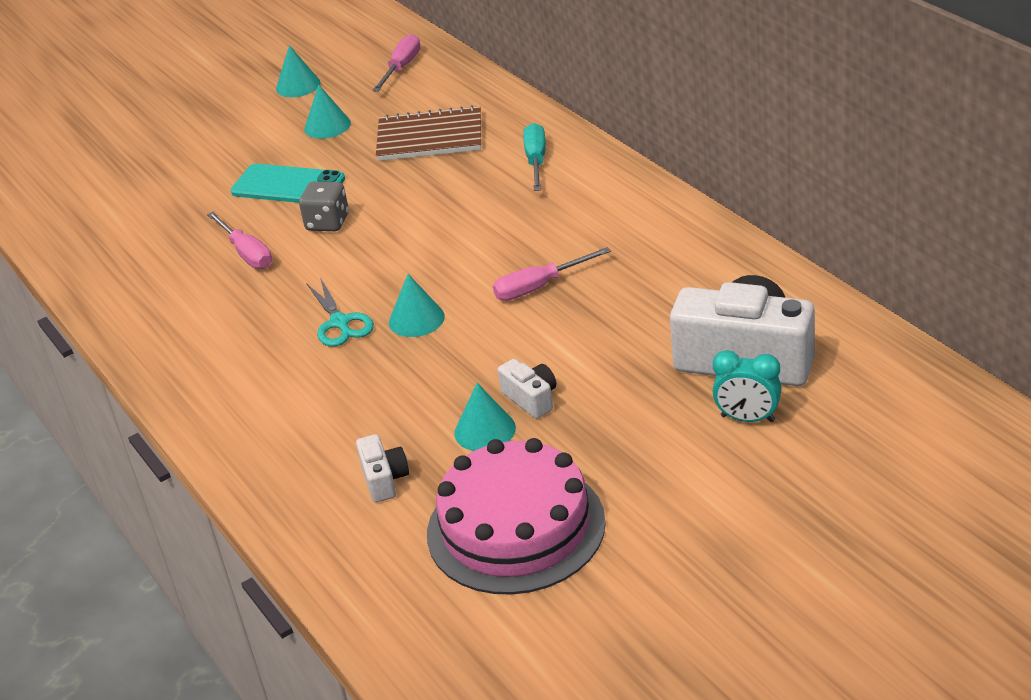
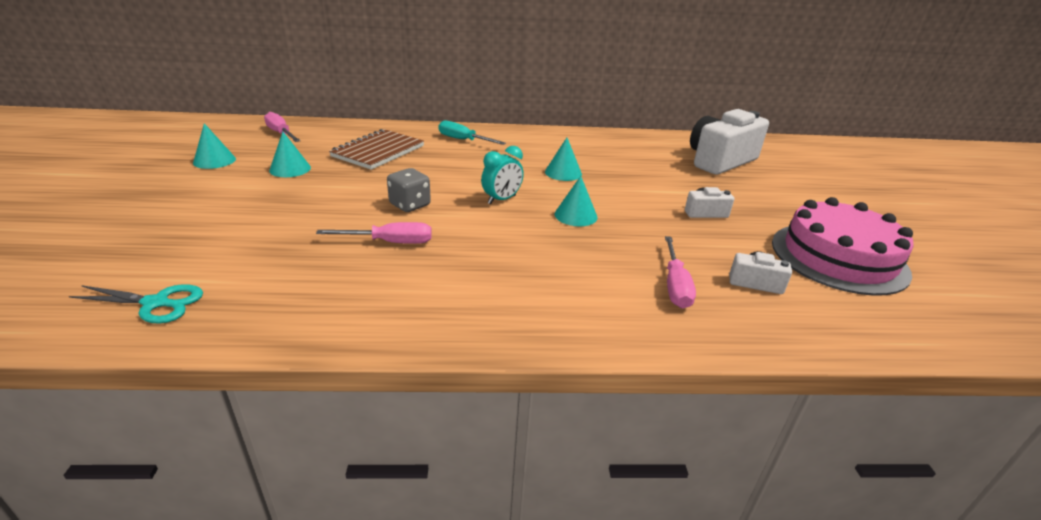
camera: 65 degrees left, 5 degrees down
turquoise phone [231,164,345,203] -> none
turquoise scissors [306,277,374,347] -> turquoise scissors moved to [69,284,203,324]
turquoise cone [454,383,516,451] -> turquoise cone moved to [545,138,582,181]
pink screwdriver [493,247,611,301] -> pink screwdriver moved to [665,236,696,308]
turquoise clock [713,350,782,422] -> turquoise clock moved to [481,146,524,204]

